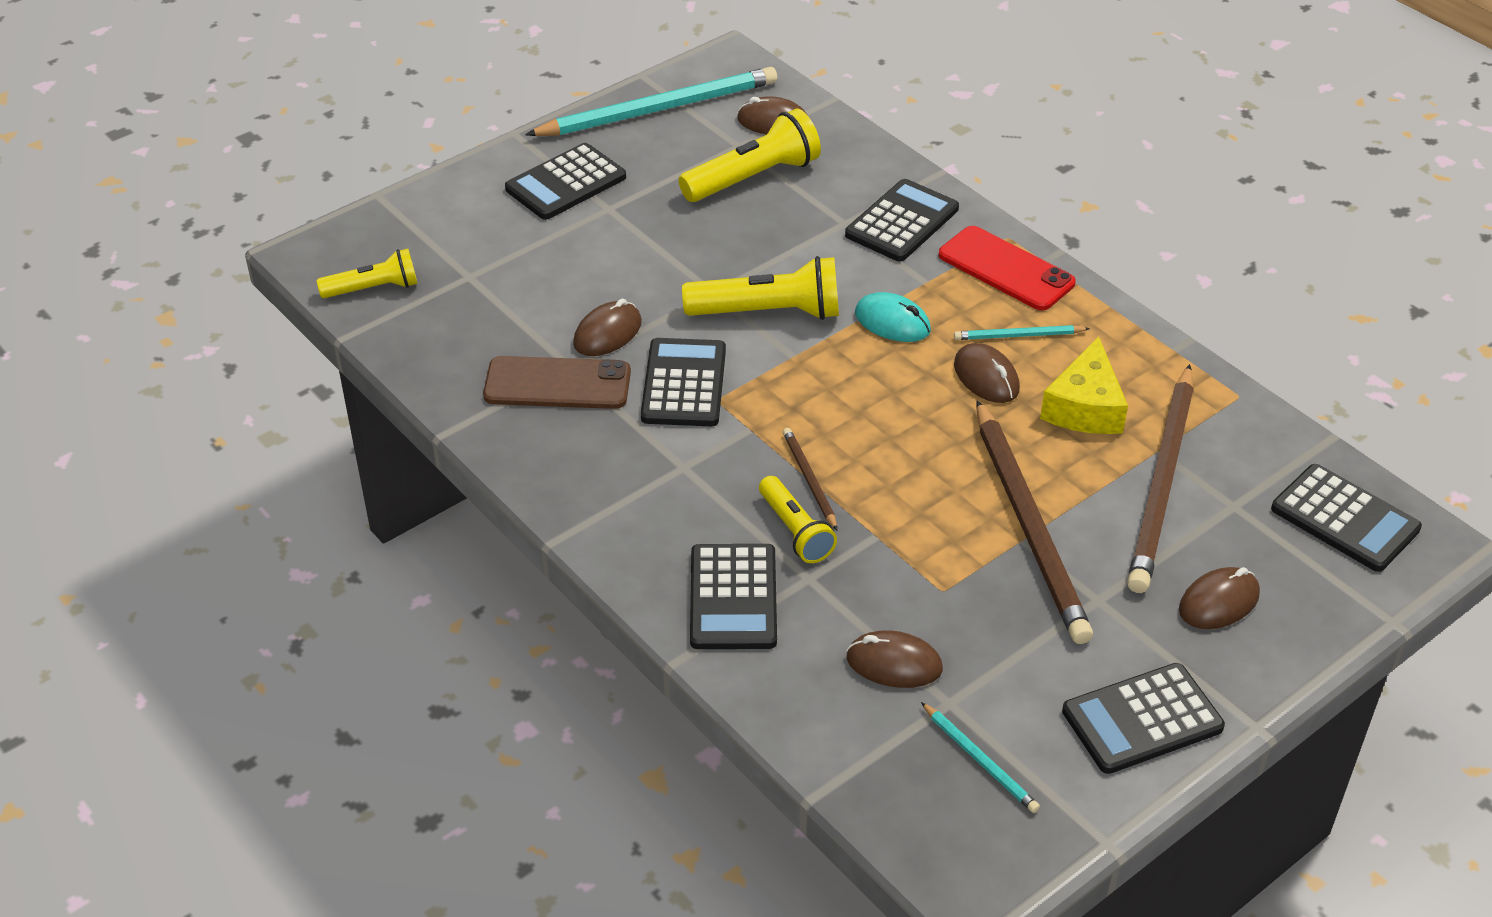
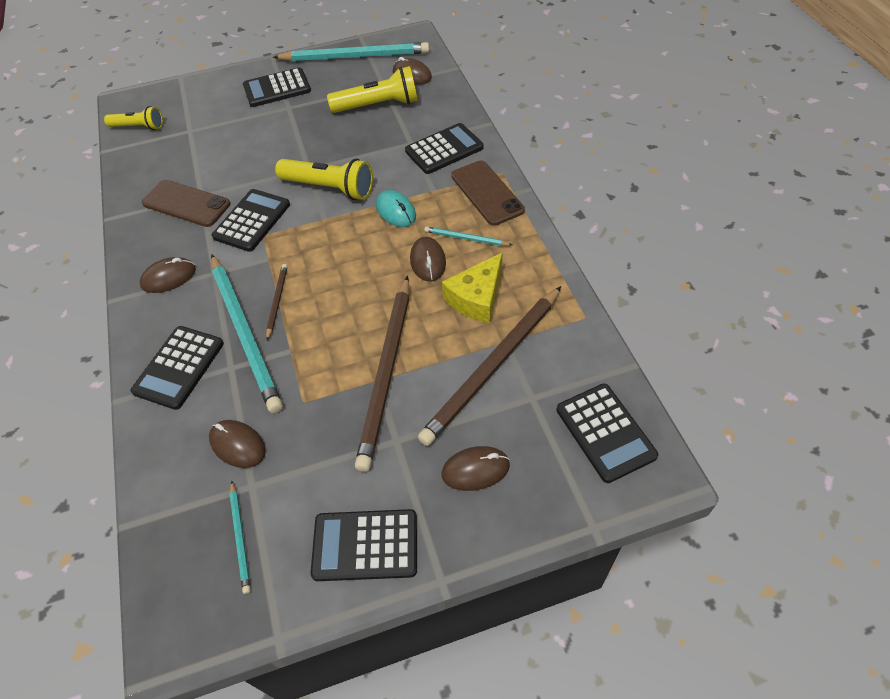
camera: 25 degrees right, 10 degrees up
brown mouse [573,299,642,356] -> brown mouse moved to [140,257,196,293]
yellow flashlight [759,476,837,563] -> turquoise pencil [211,255,283,413]
red phone [939,226,1076,311] -> brown phone [451,161,525,226]

